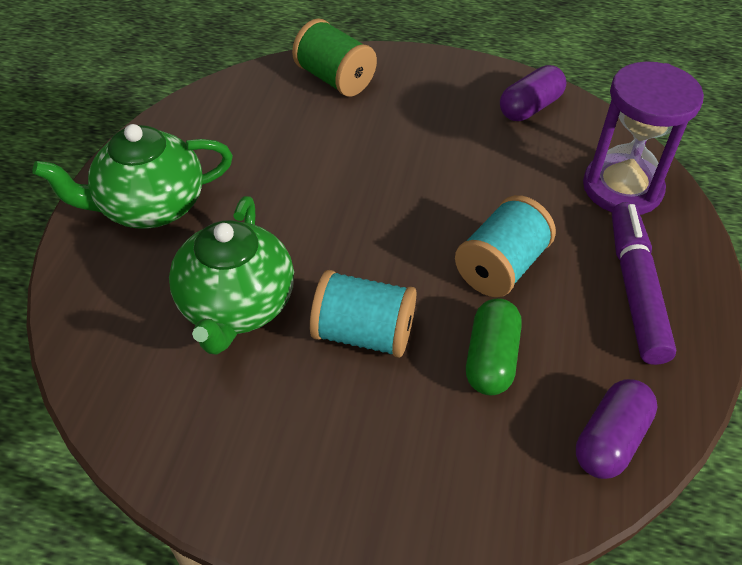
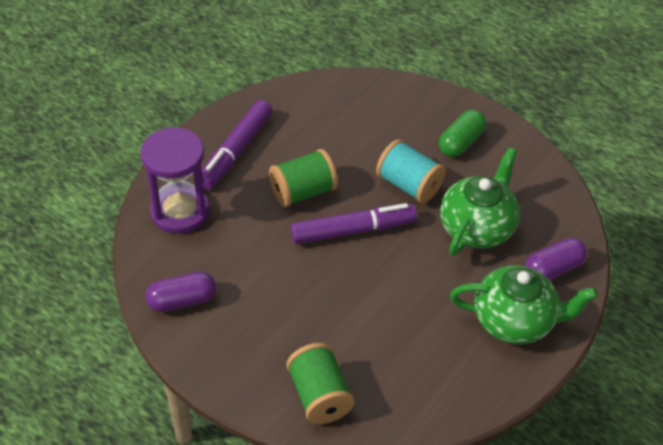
camera: 155 degrees left, 0 degrees up
turquoise spool [455,195,556,297] -> green spool [269,149,338,207]
green capsule [466,298,522,395] -> green capsule moved to [439,110,486,157]
purple capsule [576,379,657,479] -> purple capsule moved to [525,238,587,280]
none -> purple marker [290,203,417,244]

